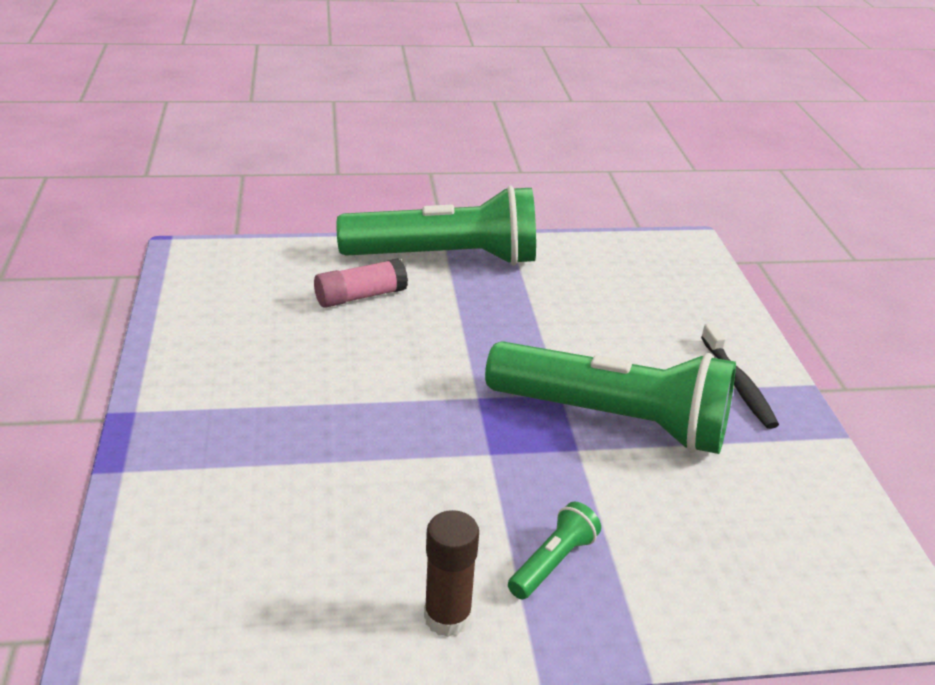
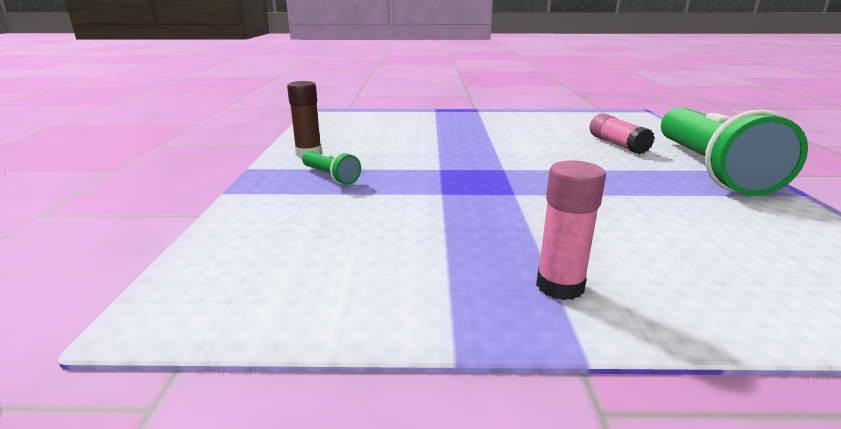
camera: 100 degrees right, 10 degrees down
green flashlight [485,341,736,454] -> none
black toothbrush [701,324,779,429] -> pink glue stick [536,160,606,300]

